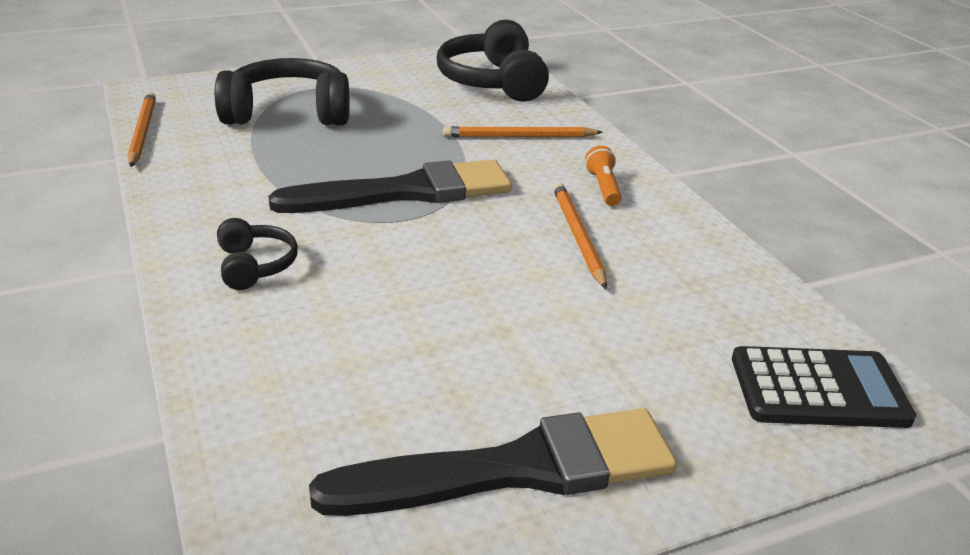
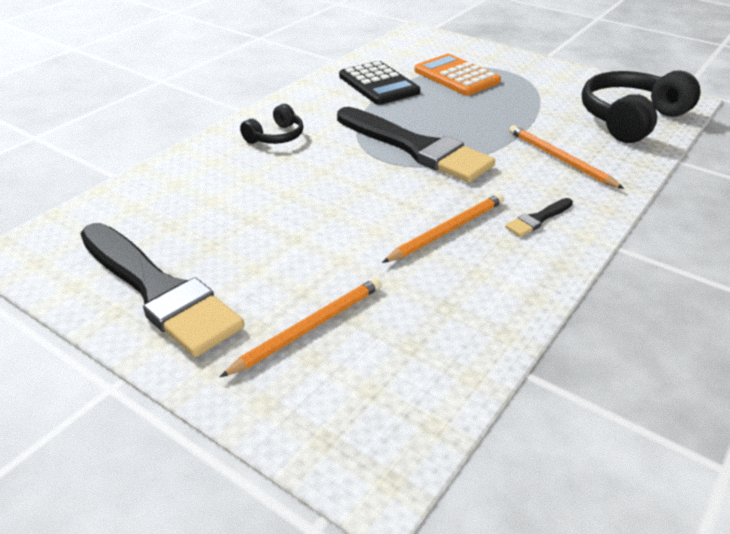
camera: 60 degrees right, 5 degrees up
orange pencil [128,92,156,167] -> orange pencil moved to [220,278,382,377]
black headphones [215,58,350,126] -> orange calculator [414,54,501,96]
orange flashlight [585,146,622,206] -> black brush [505,198,573,237]
black calculator [732,346,916,428] -> black calculator moved to [339,61,420,105]

